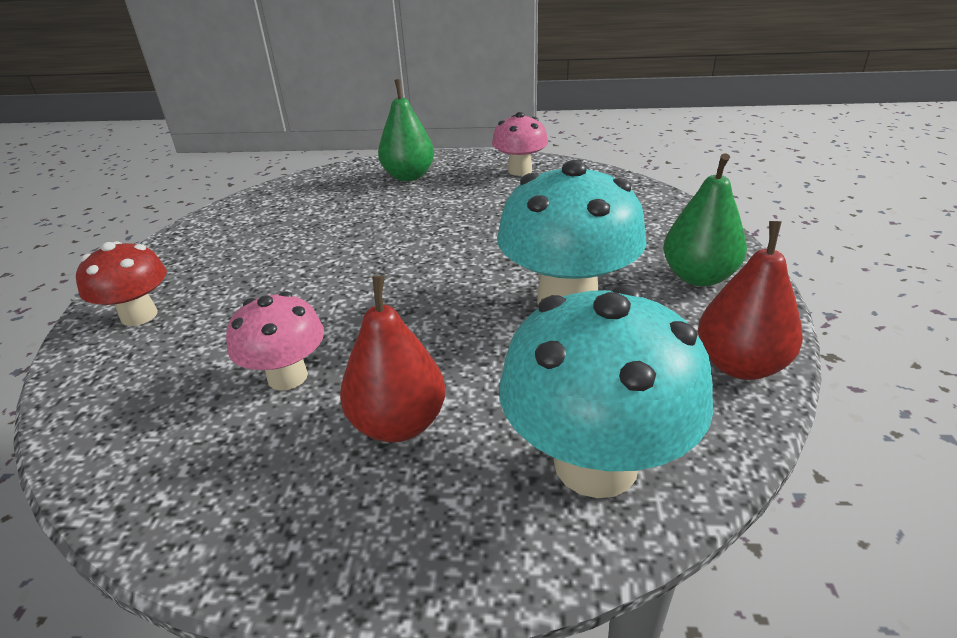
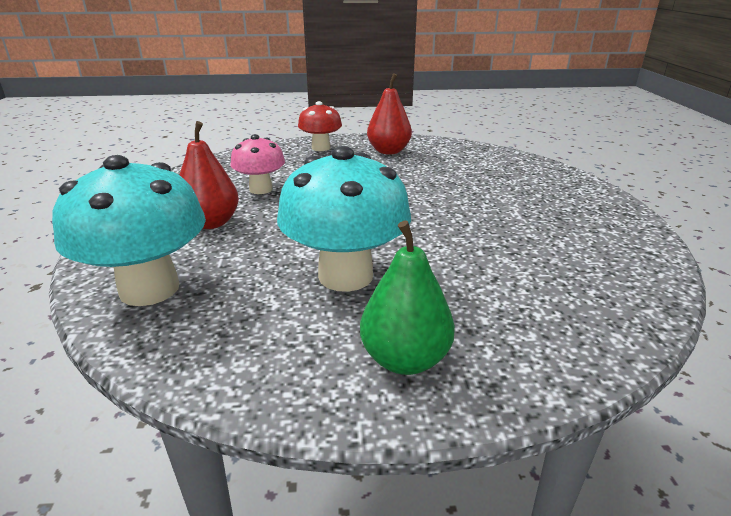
camera: 80 degrees right, 5 degrees down
green pear [378,79,434,181] -> none
pink mushroom [492,112,548,176] -> none
red pear [698,221,803,380] -> red pear moved to [367,73,412,154]

